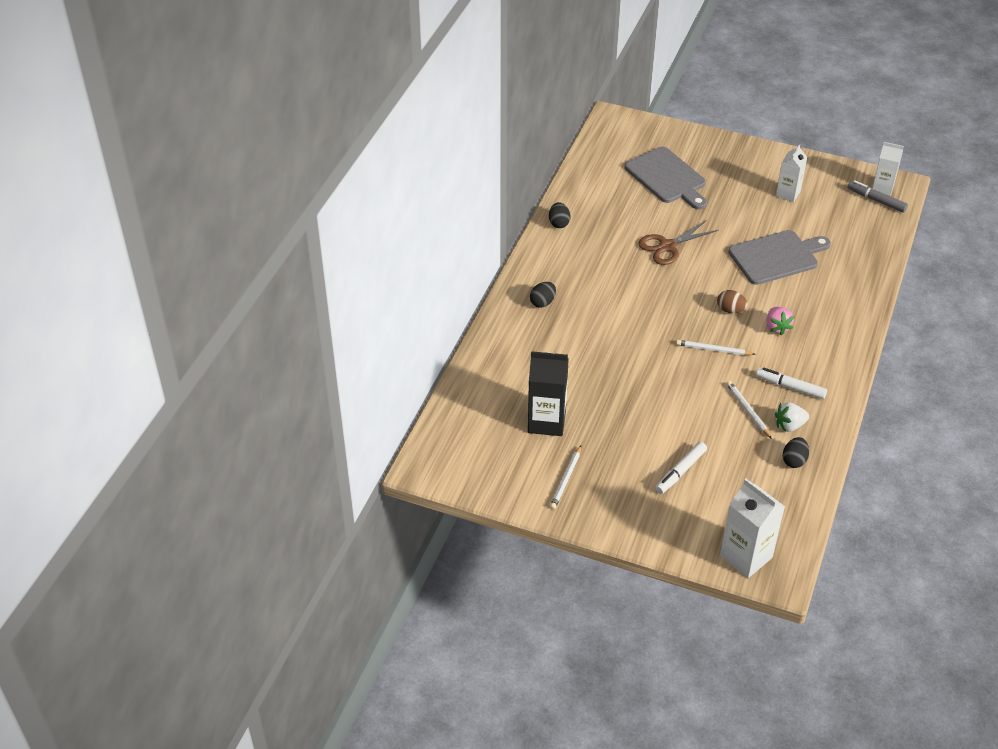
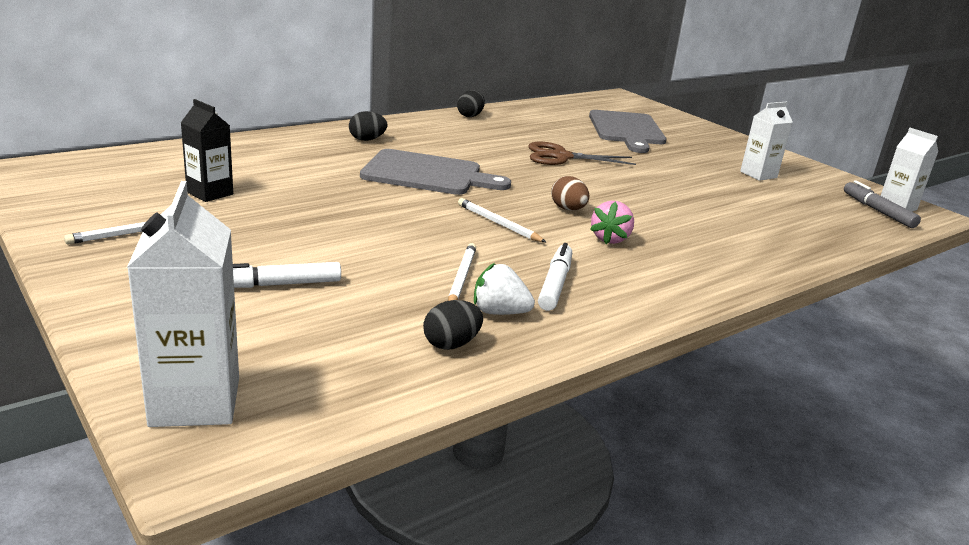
camera: 30 degrees right, 20 degrees down
black carton [528,351,569,436] -> black carton [181,99,233,202], size x0.65
grey cutting board [728,230,831,285] -> grey cutting board moved to [360,149,511,195]
white marker [756,367,827,399] -> white marker turned 45 degrees clockwise [538,243,572,311]

